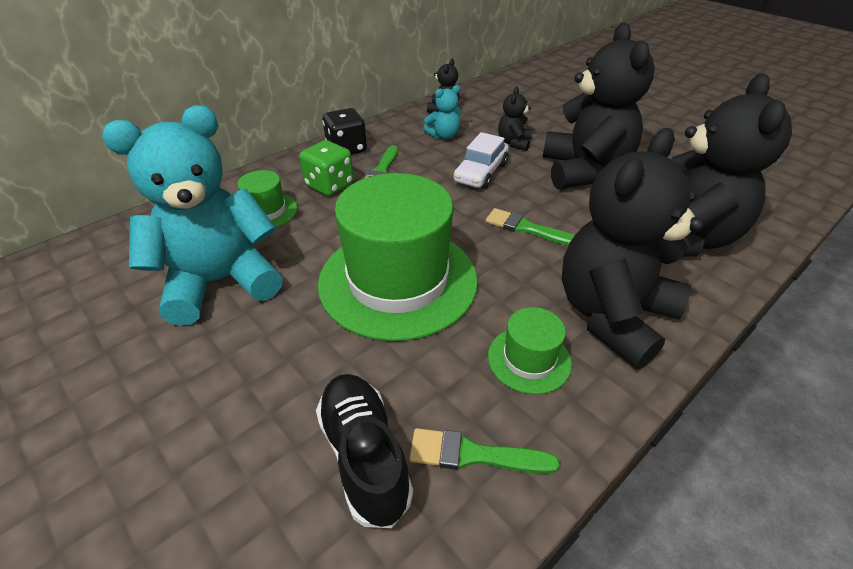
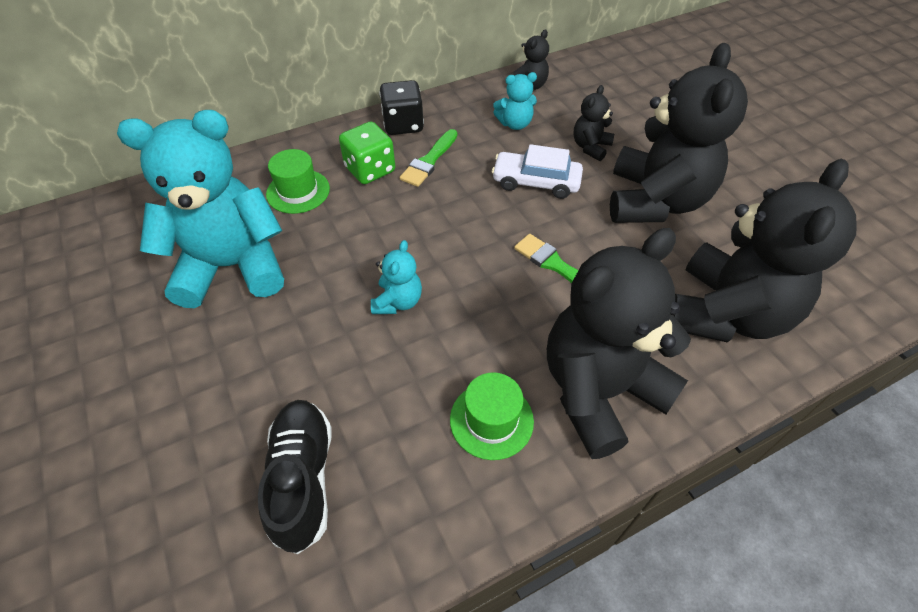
camera: 15 degrees right, 10 degrees up
green hat [318,173,478,341] -> turquoise teddy bear [371,240,422,314]
green brush [409,428,560,474] -> none
white car [454,132,509,189] -> white car turned 60 degrees clockwise [492,144,583,199]

